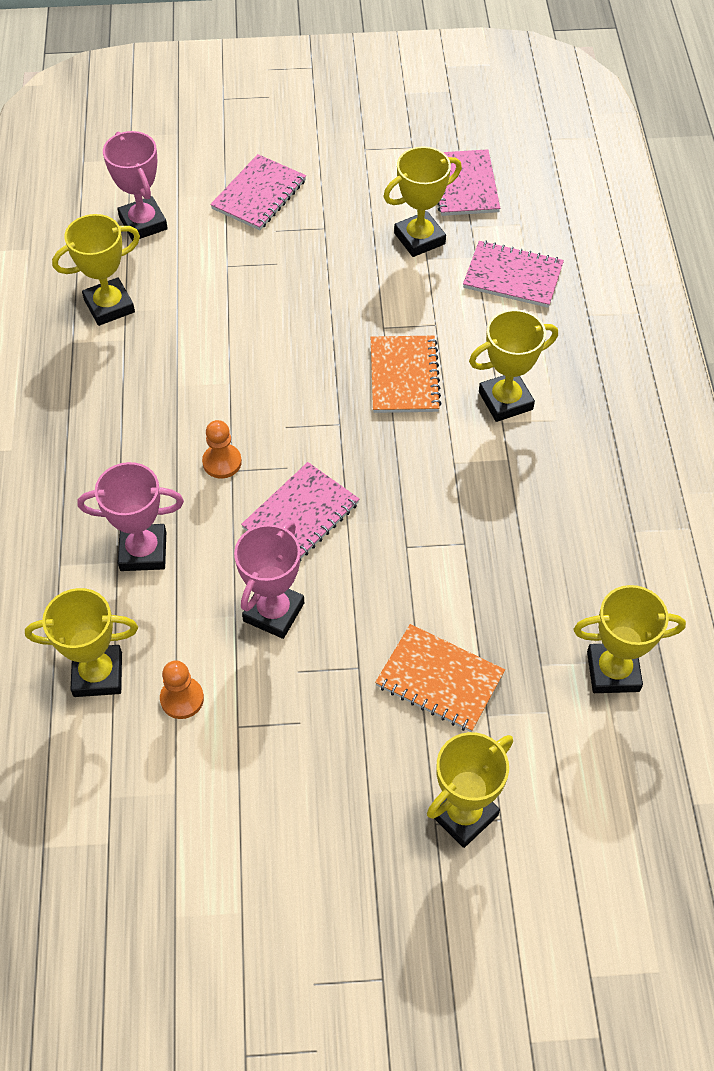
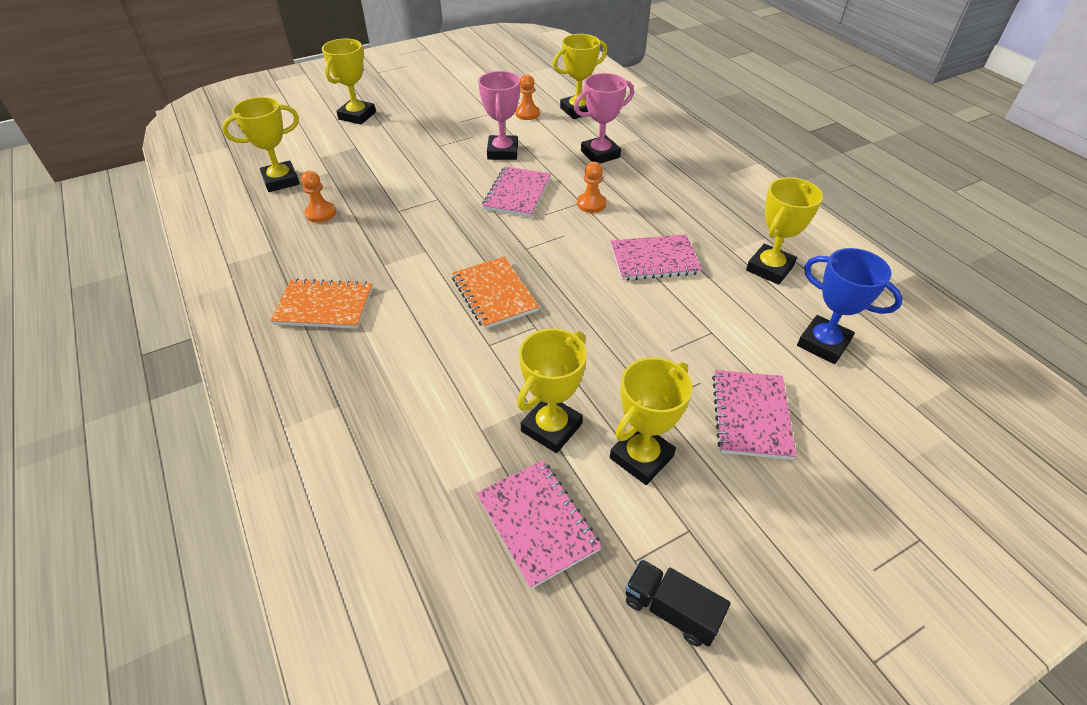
camera: 155 degrees right, 10 degrees down
pink trophy [103,131,168,241] -> blue trophy [797,248,903,364]
orange notebook [375,624,505,732] -> orange notebook moved to [270,278,373,329]
pink notebook [463,241,564,308] -> pink notebook moved to [611,234,702,281]
yellow trophy [469,309,558,422] -> yellow trophy moved to [610,357,693,485]
none -> orange pawn [301,171,336,223]
none -> black truck [625,559,731,647]

